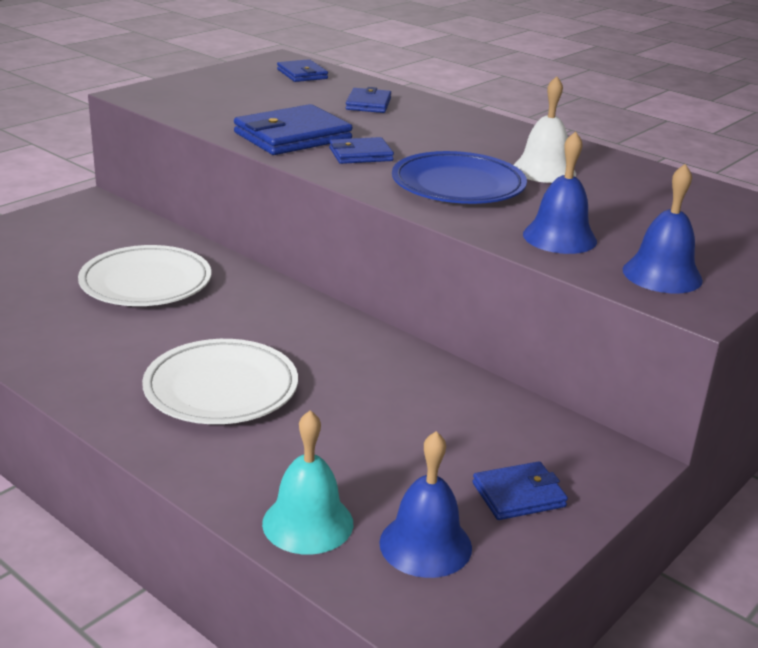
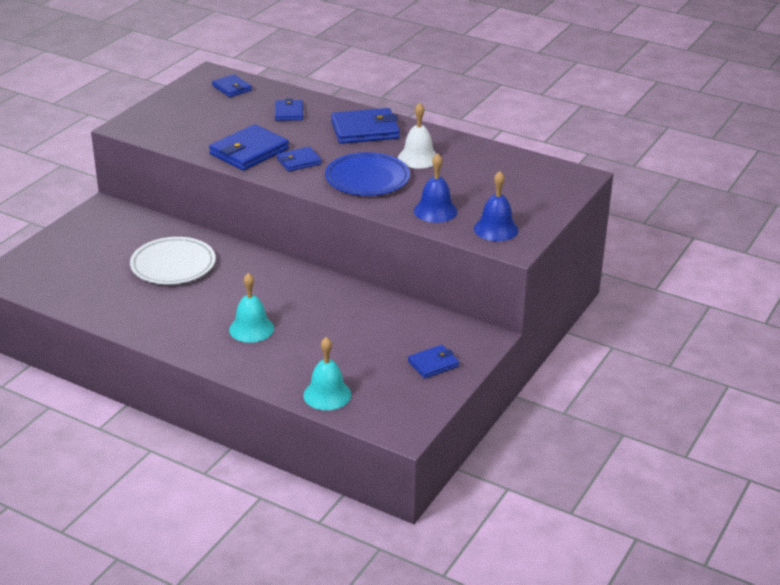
camera: 10 degrees left, 5 degrees up
white plate [142,339,298,424] -> turquoise bell [229,273,274,343]
blue bell [379,431,472,578] -> none
none -> blue wallet [331,108,400,144]

